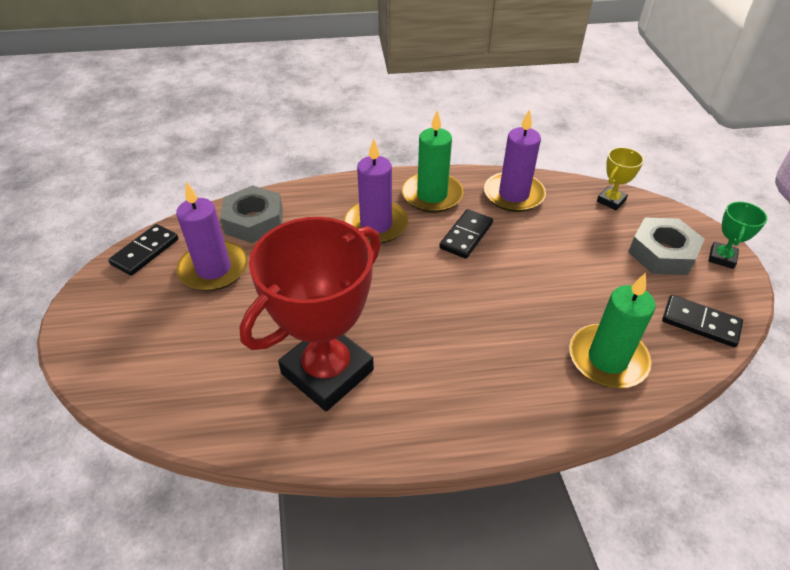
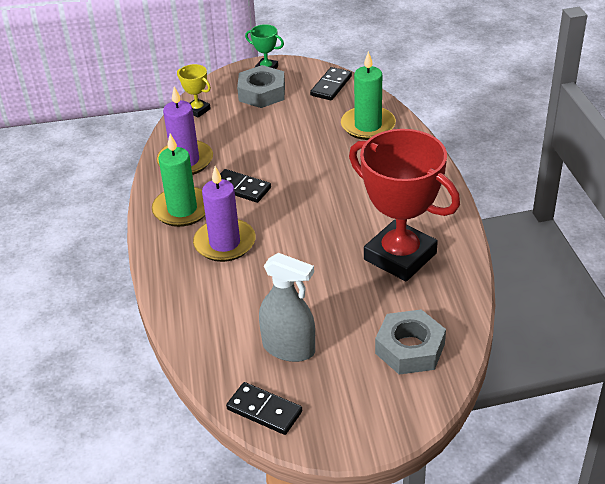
camera: 90 degrees left, 5 degrees down
purple candle [176,181,248,291] -> grey spray bottle [259,253,315,362]
grey nut [220,186,283,243] -> grey nut moved to [375,309,446,375]

